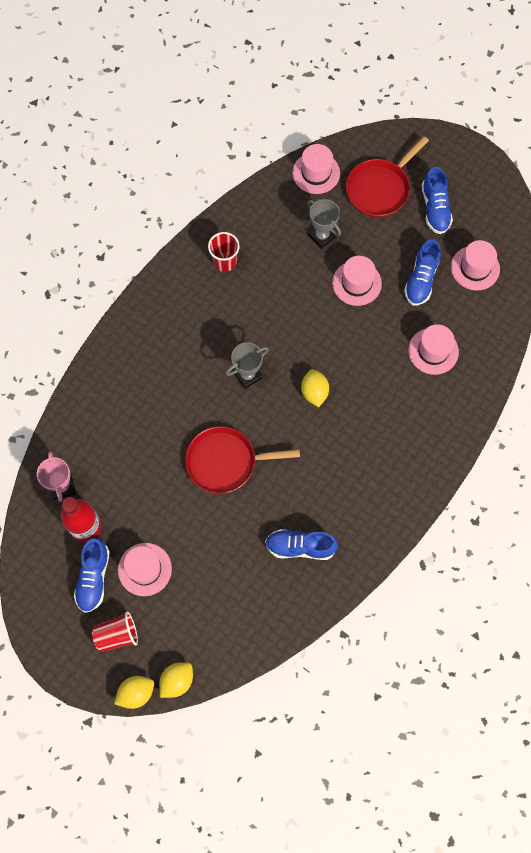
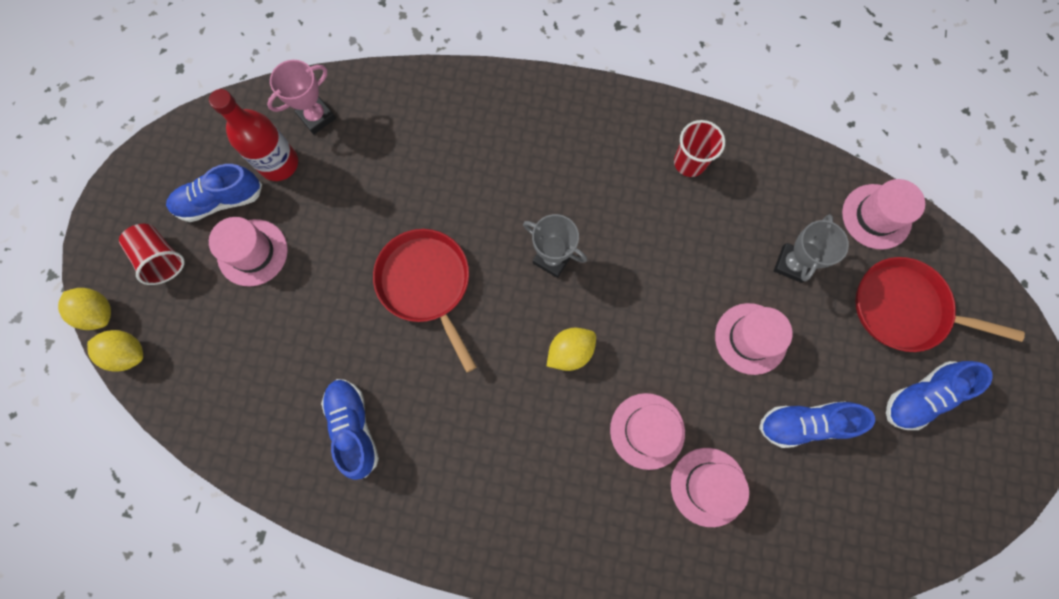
camera: 65 degrees right, 5 degrees up
pink hat [451,240,500,290] -> pink hat moved to [610,393,685,470]

